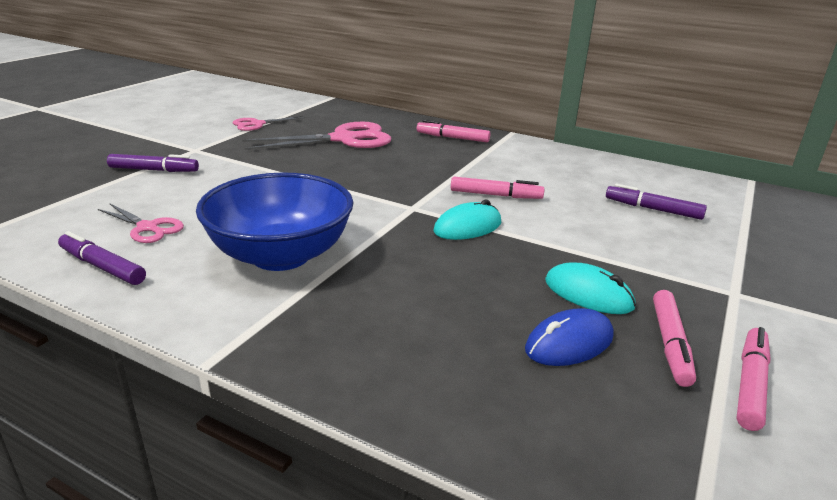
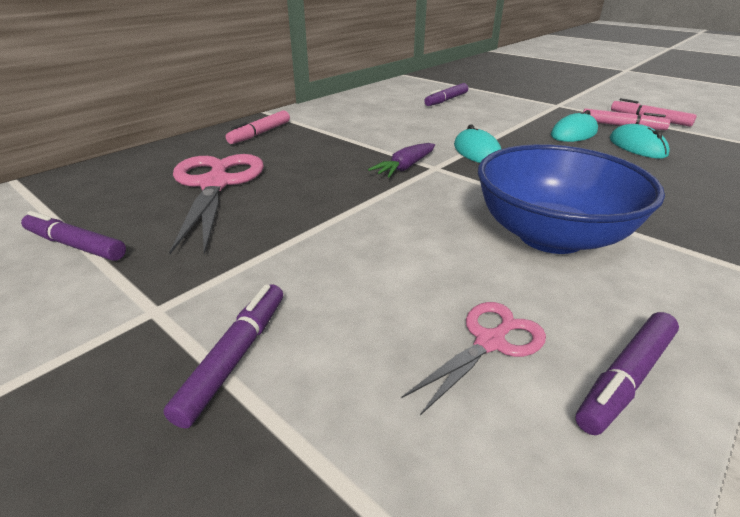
camera: 75 degrees left, 5 degrees up
pink scissors [233,116,306,131] -> purple marker [21,211,126,261]
pink marker [451,177,544,199] -> none
blue mouse [525,308,613,366] -> turquoise mouse [610,124,670,159]
none -> purple carrot [368,143,435,177]

